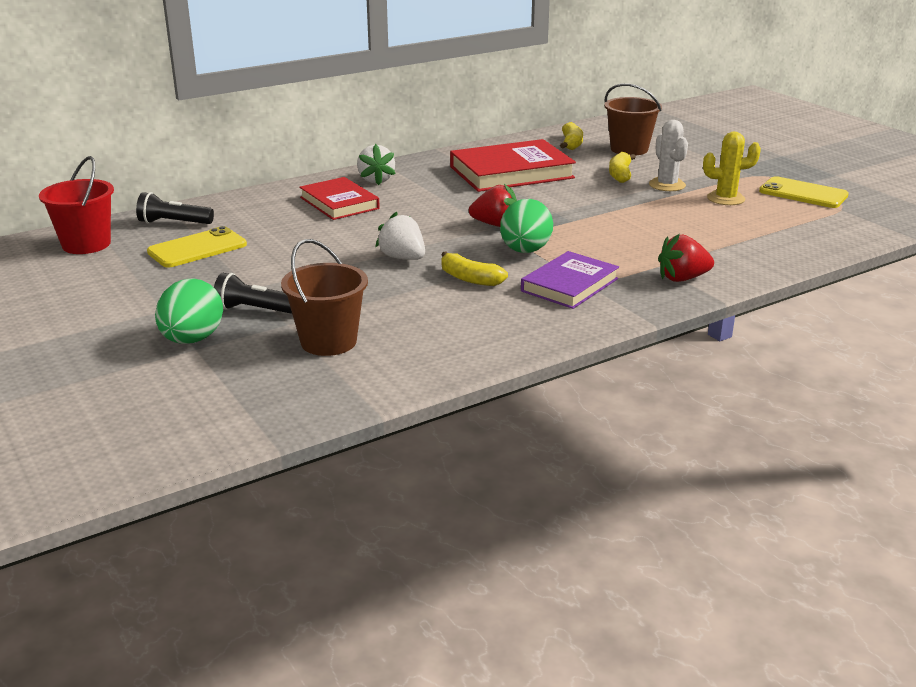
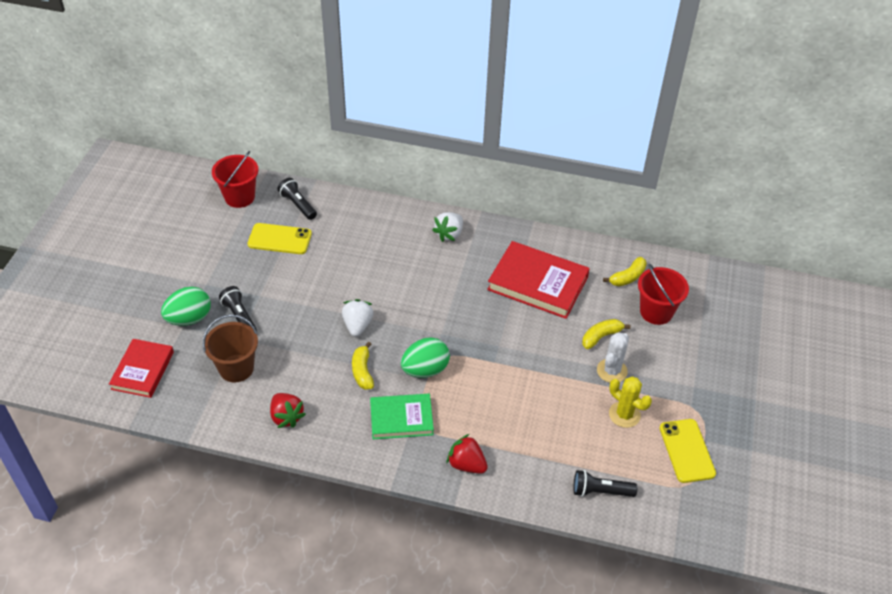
camera: 45 degrees right, 20 degrees up
red book [299,177,380,220] -> red book moved to [109,339,174,398]
red strawberry [469,184,517,227] -> red strawberry moved to [270,393,306,428]
purple book [521,251,619,309] -> green book [370,394,434,439]
brown bucket [604,83,662,156] -> red bucket [638,264,689,325]
none -> black flashlight [573,470,637,497]

